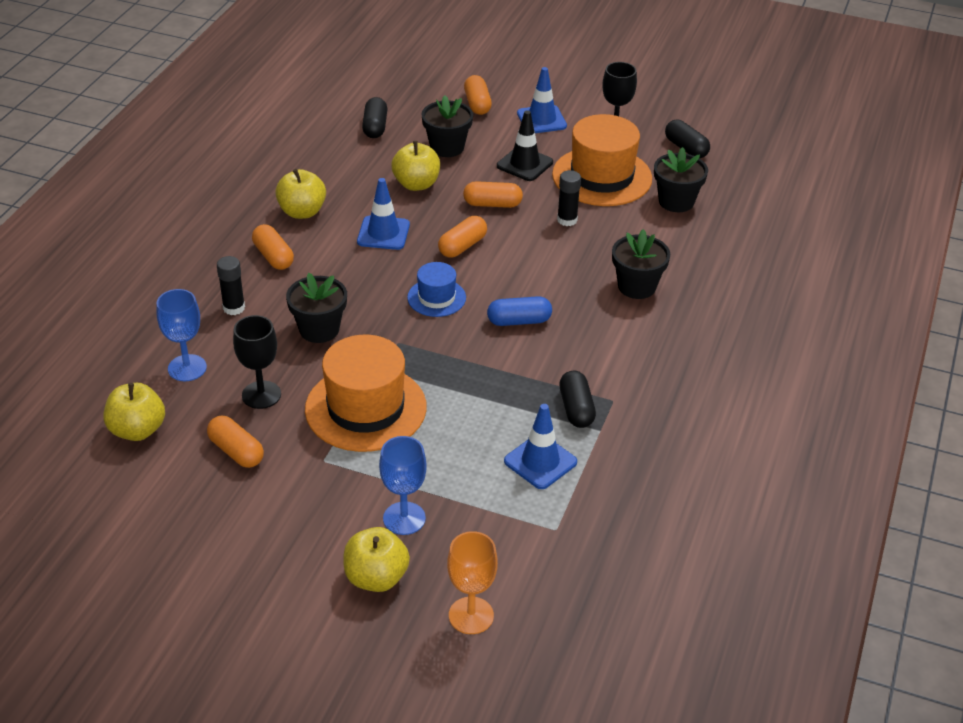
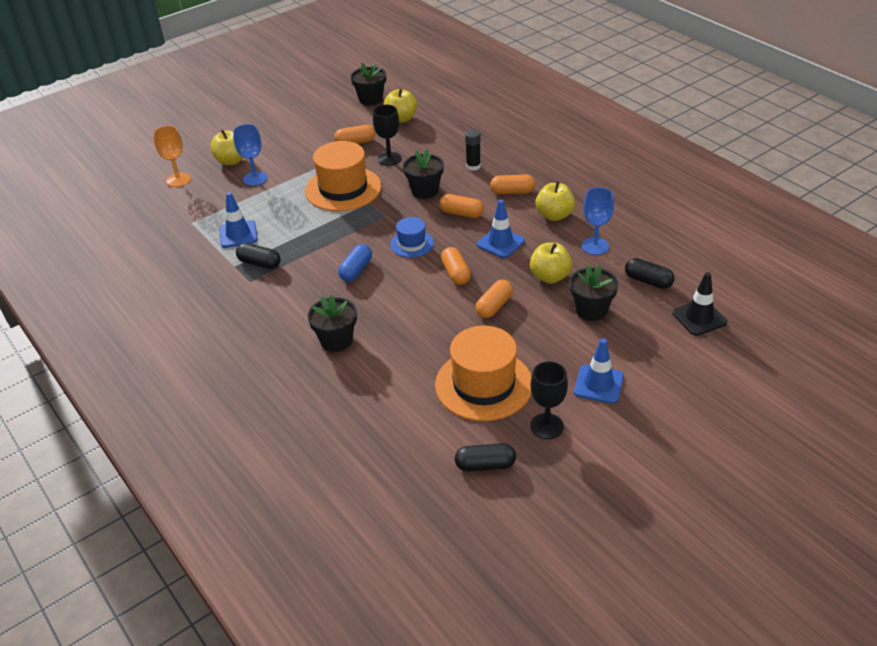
camera: 125 degrees right, 0 degrees up
blue goblet [157,289,207,381] -> blue goblet moved to [582,187,614,255]
orange capsule [464,75,492,115] -> orange capsule moved to [439,194,484,218]
black traffic cone [497,110,553,181] -> black traffic cone moved to [672,272,727,336]
black glue stick [557,170,581,226] -> none
black flower pot [654,147,708,212] -> black flower pot moved to [351,63,386,106]

